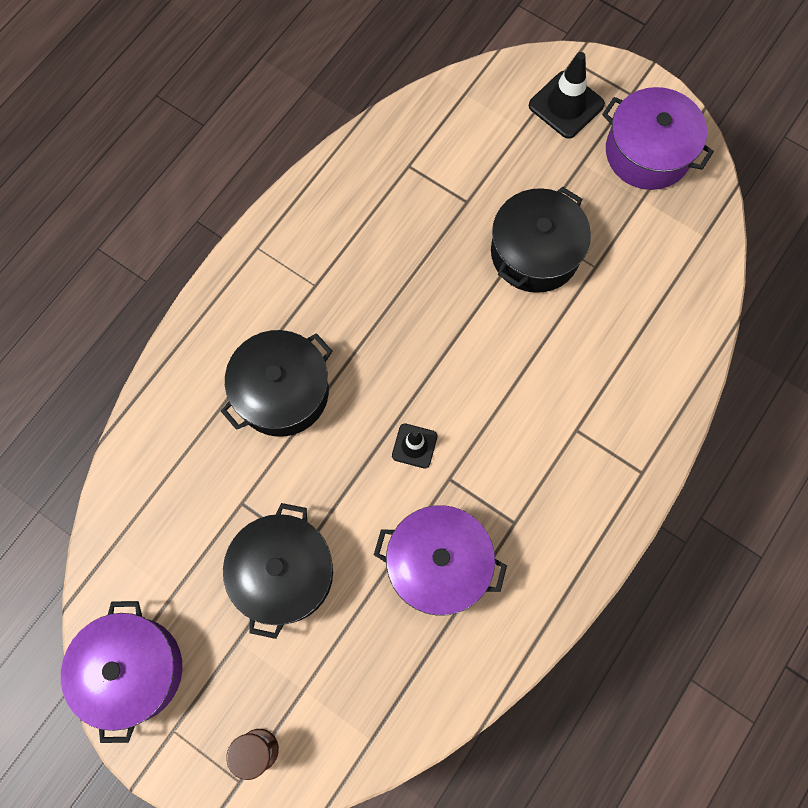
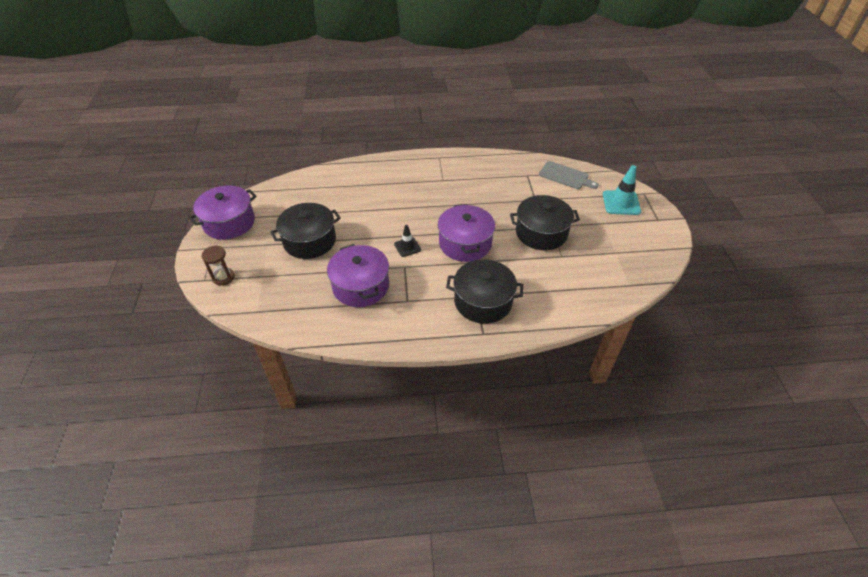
camera: 50 degrees right, 25 degrees down
black pot [221,330,333,437] -> black pot moved to [446,259,524,324]
black traffic cone [529,52,605,139] -> turquoise traffic cone [603,165,641,215]
purple pot [602,87,714,190] -> purple pot moved to [438,204,495,262]
none -> grey cutting board [539,161,599,189]

